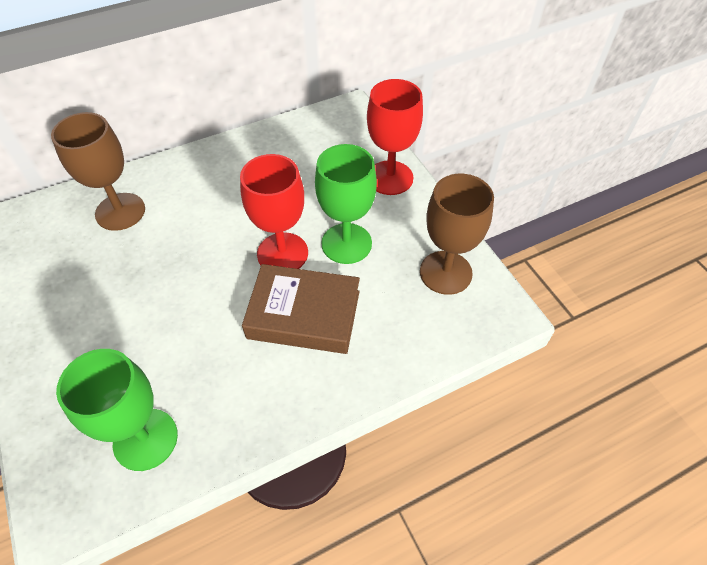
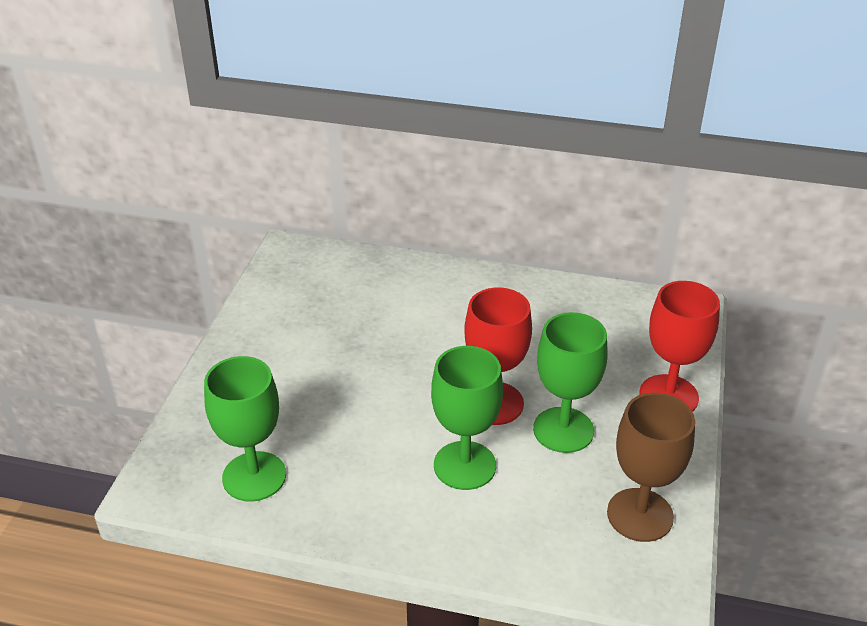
camera: 40 degrees right, 15 degrees down
brown goblet [51,112,145,231] -> none
brown book [242,264,360,354] -> green goblet [431,346,503,490]

